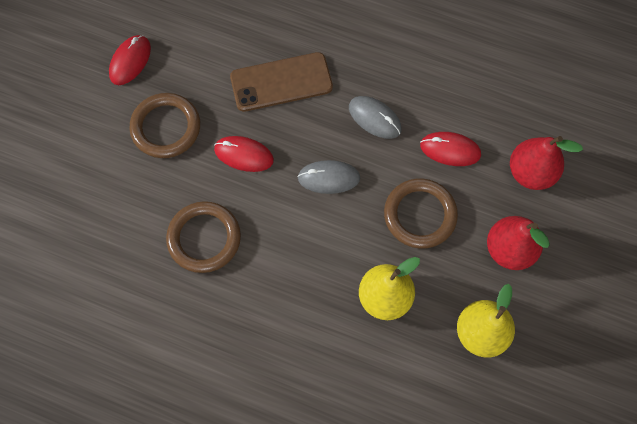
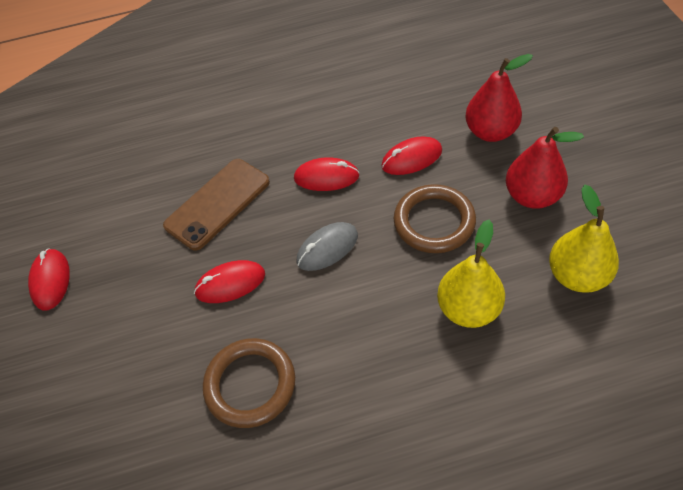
camera: 30 degrees left, 15 degrees down
brown ring [130,93,200,158] -> none
grey mouse [349,96,401,139] -> red mouse [294,157,360,191]

